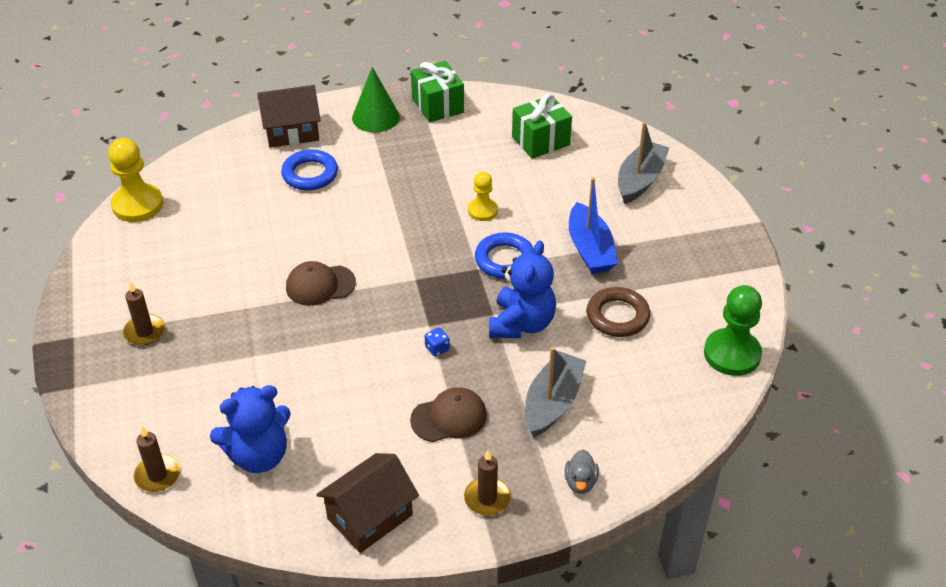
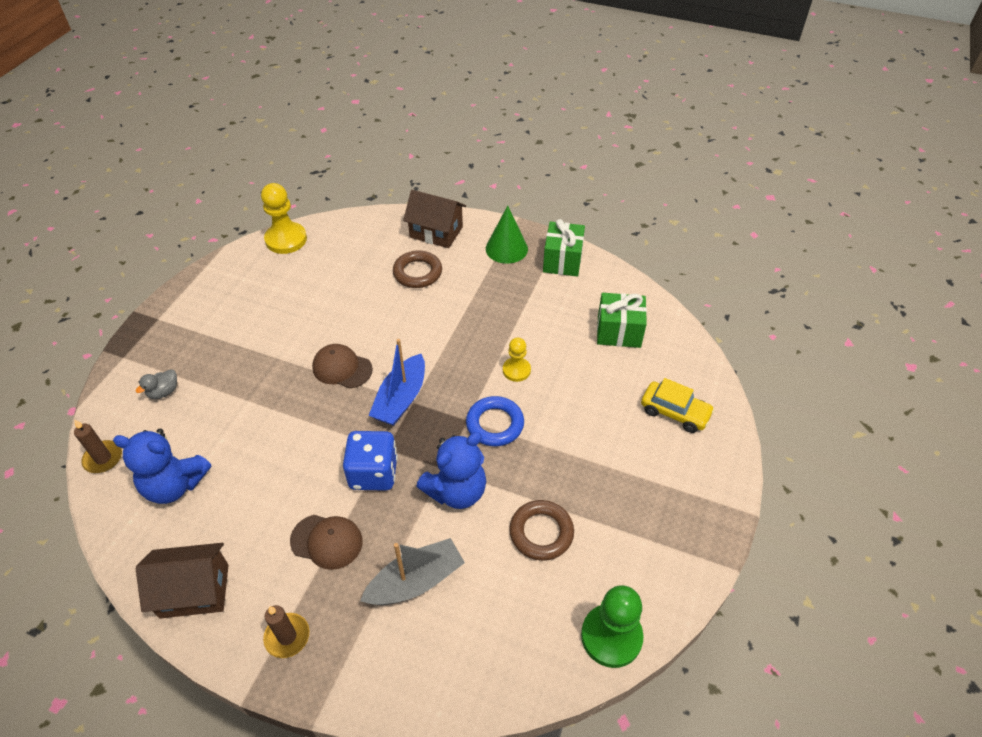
camera: 35 degrees right, 5 degrees up
brown candle [123,282,165,345] -> none
blue ring [281,149,338,190] -> brown ring [393,251,442,288]
blue dice [425,328,450,356] -> blue dice [343,431,398,491], size x2.49
grey duck [565,449,599,494] -> grey duck moved to [136,369,177,399]
blue boat [569,177,618,274] -> blue boat moved to [368,339,425,426]
grey boat [618,122,669,204] -> yellow car [641,378,715,433]

